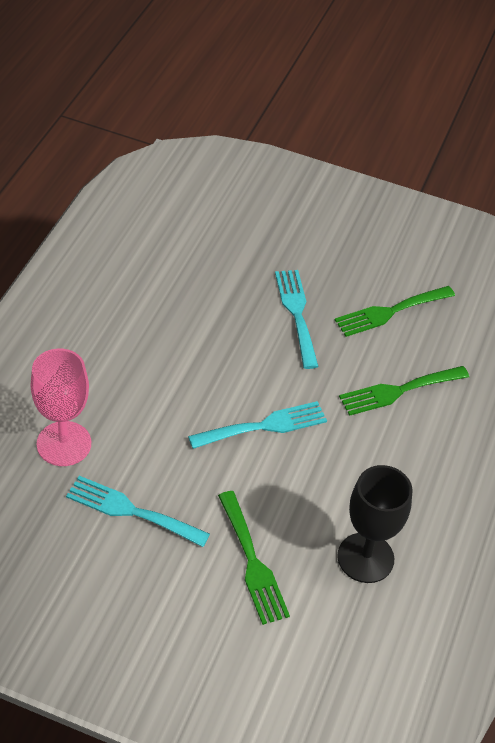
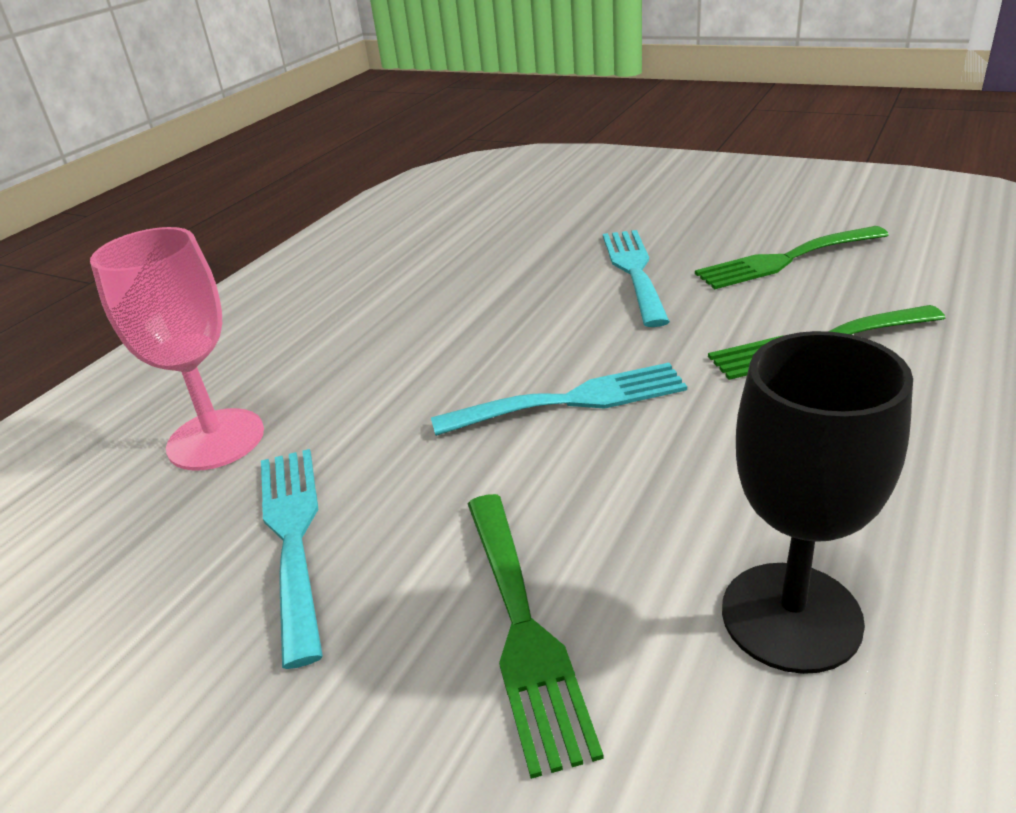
camera: 15 degrees right, 15 degrees down
turquoise fork [66,476,210,547] -> turquoise fork turned 45 degrees clockwise [261,449,323,669]

